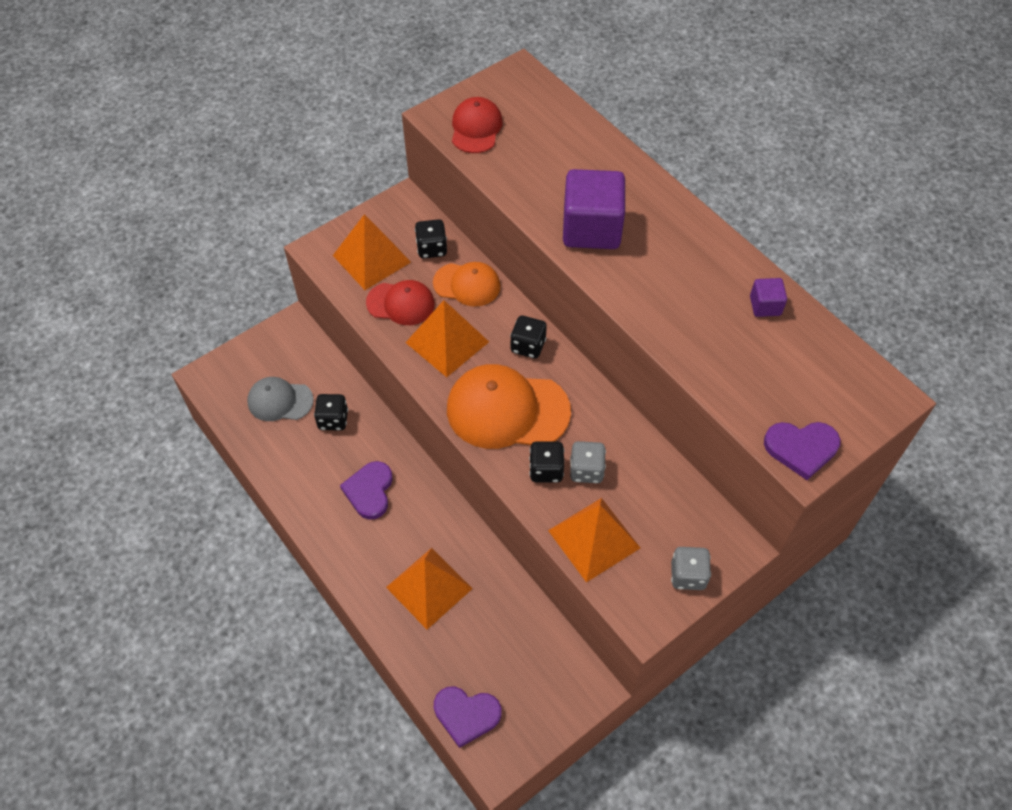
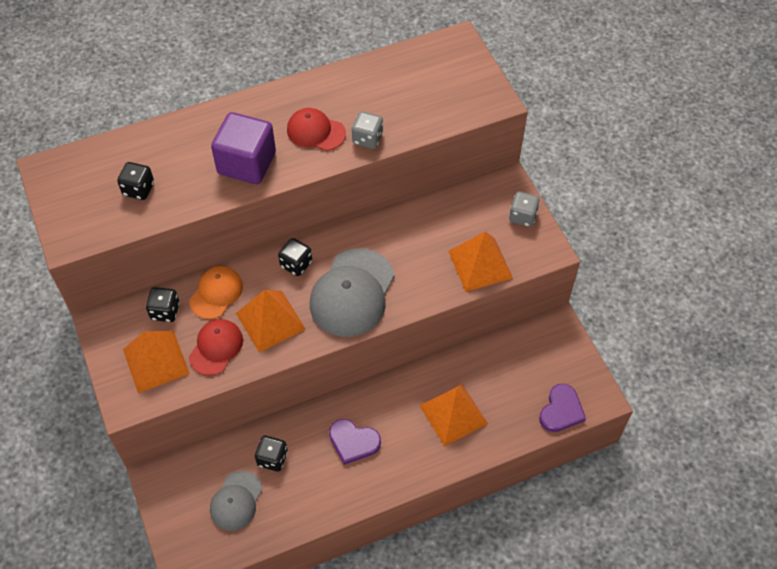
camera: 75 degrees left, 0 degrees up
orange cap [447,364,571,449] -> grey cap [310,248,394,337]
red cap [452,97,503,153] -> red cap moved to [287,108,346,151]
black dice [529,441,564,483] -> black dice moved to [117,162,154,200]
grey dice [570,441,606,483] -> grey dice moved to [352,111,383,149]
purple cube [750,278,787,317] -> none
purple heart [764,422,841,480] -> none

